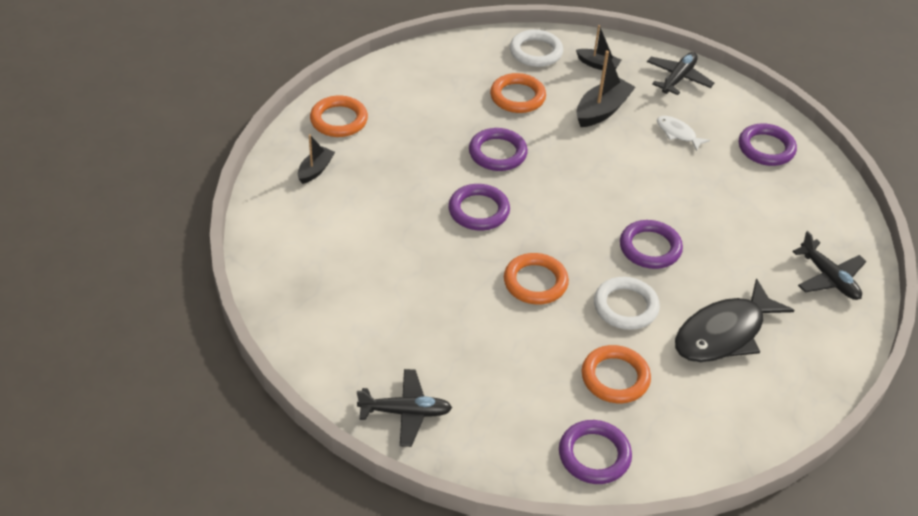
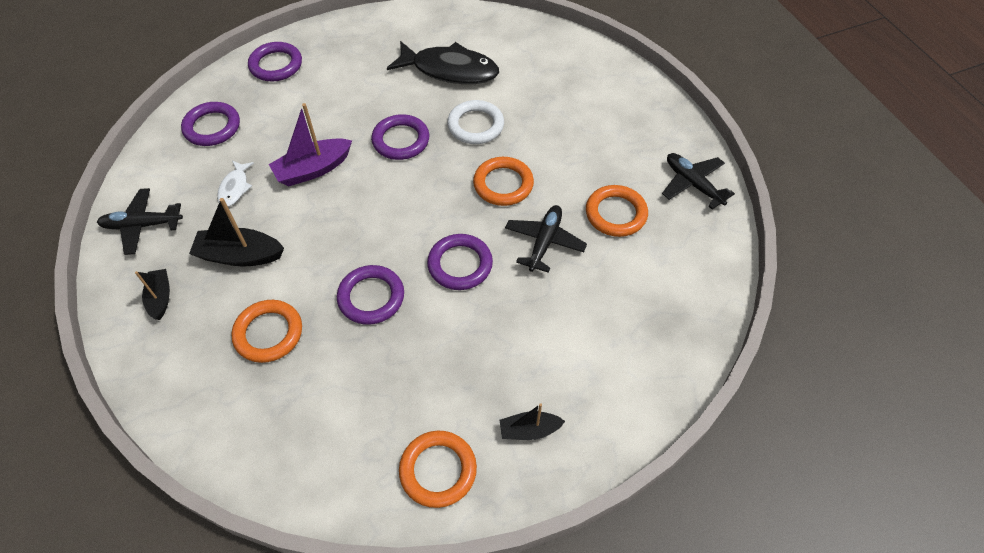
camera: 125 degrees left, 10 degrees up
white ring [510,30,563,67] -> none
purple ring [559,420,632,484] -> purple ring moved to [248,42,302,82]
orange ring [582,345,651,403] -> orange ring moved to [586,185,648,237]
black plane [792,231,866,300] -> black plane moved to [505,205,587,273]
none -> purple boat [269,103,352,186]

